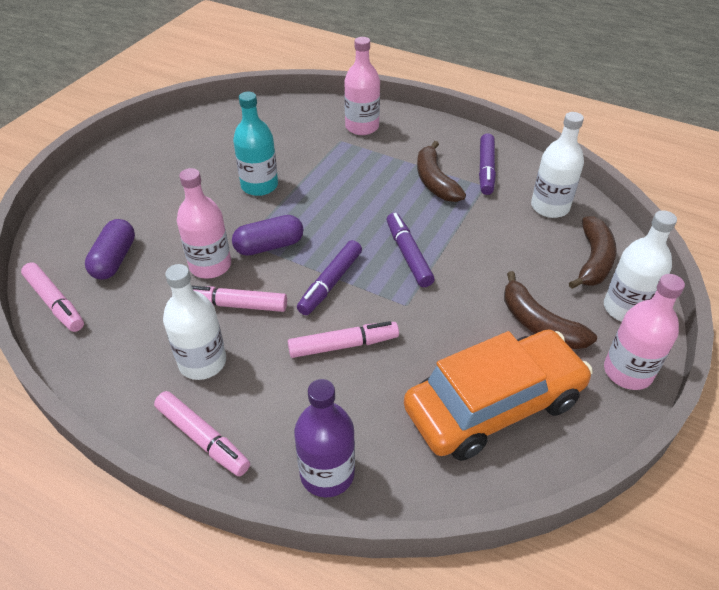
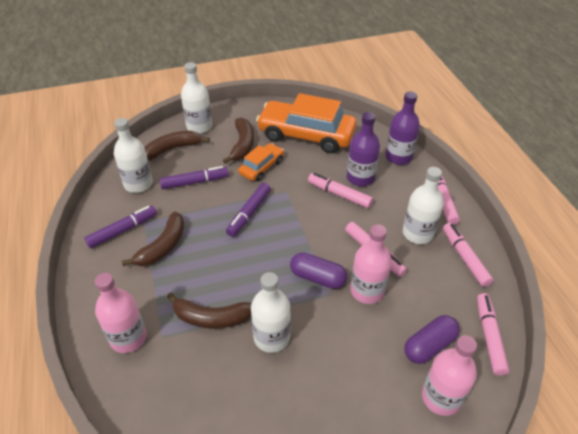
camera: 135 degrees left, 0 degrees up
turquoise bottle [233,92,278,196] -> white bottle [251,272,291,353]
purple marker [297,240,362,315] -> purple marker moved to [159,166,229,189]
pink bottle [604,274,685,390] -> pink bottle moved to [422,335,477,416]
none -> brown banana [167,292,251,329]
none -> orange car [238,143,284,181]
none -> purple bottle [347,112,380,187]
none -> pink marker [443,223,494,287]

